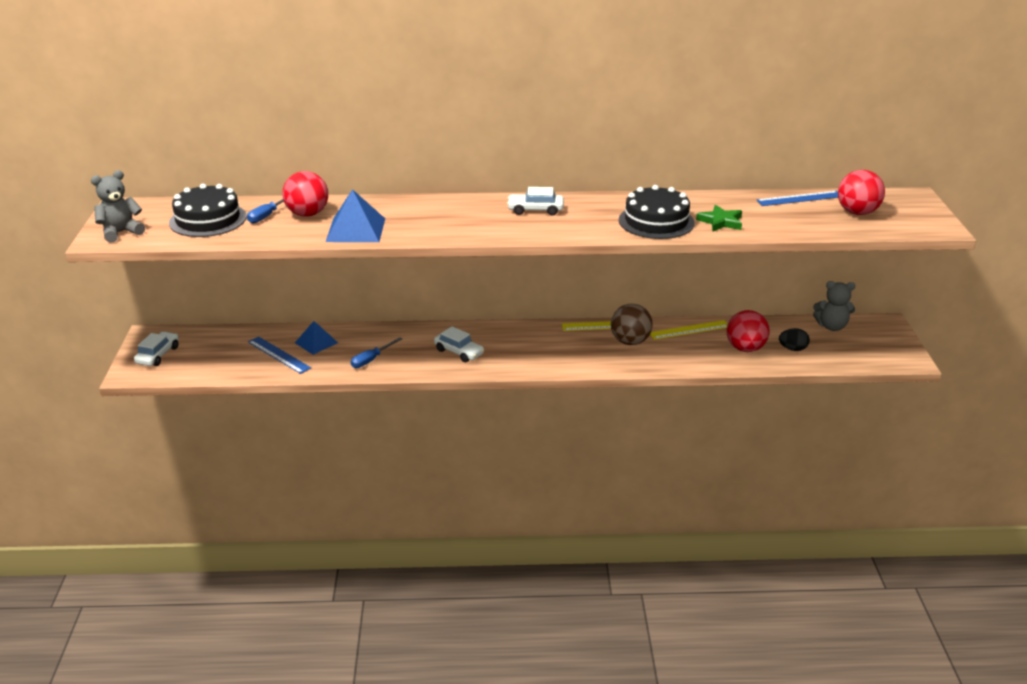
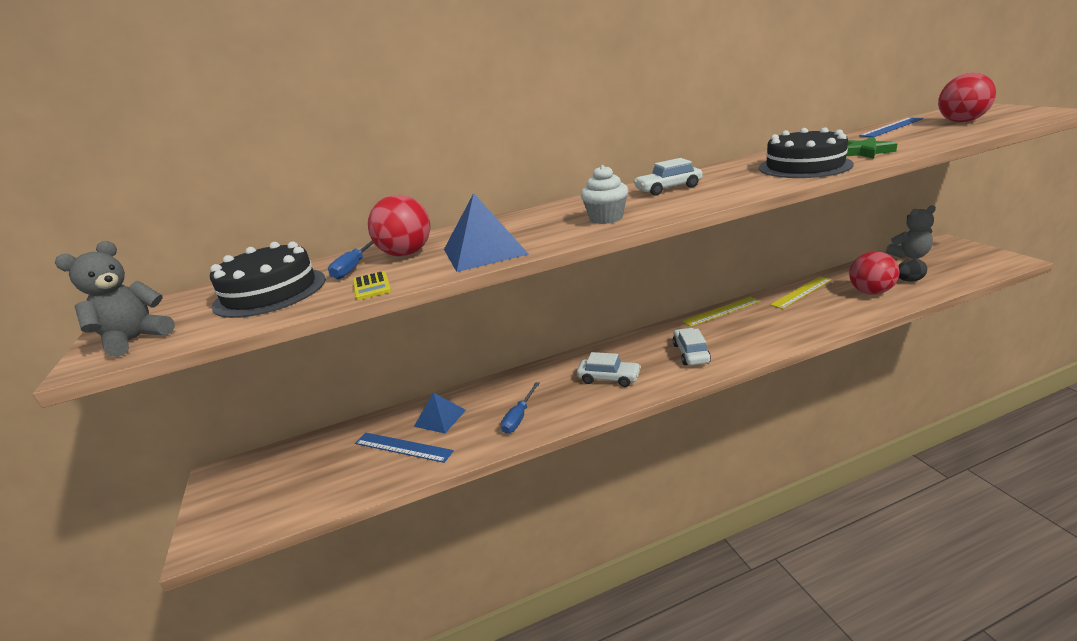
camera: 15 degrees left, 5 degrees down
white car [134,331,179,366] -> white car moved to [673,328,711,365]
brown ball [611,304,653,345] -> none
none -> yellow calculator [353,271,391,300]
none -> white cupcake [581,165,628,224]

